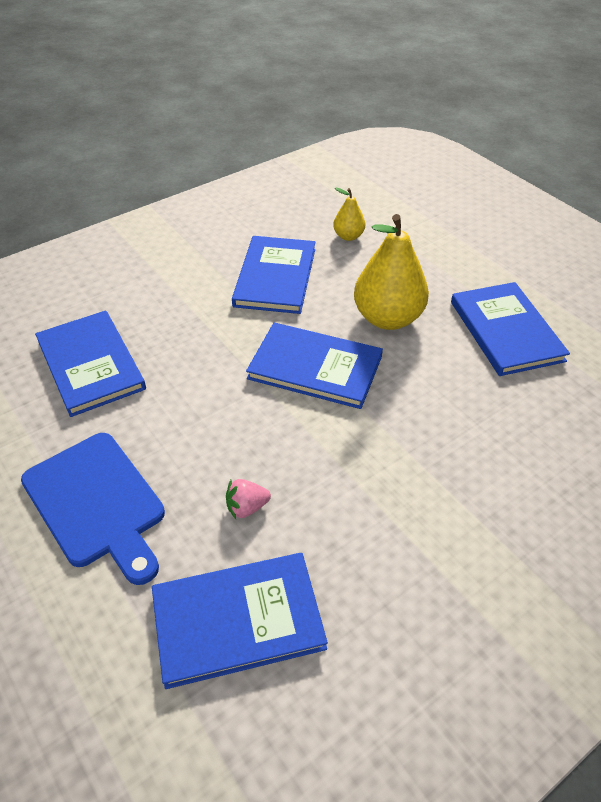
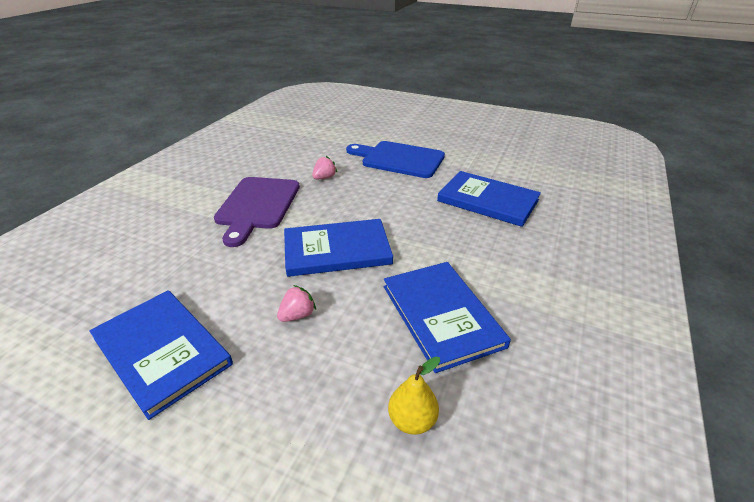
camera: 150 degrees right, 10 degrees down
blue book [152,553,328,689] -> none
yellow pear [354,214,429,330] -> pink strawberry [277,285,316,322]
none -> purple cutting board [214,177,300,247]

